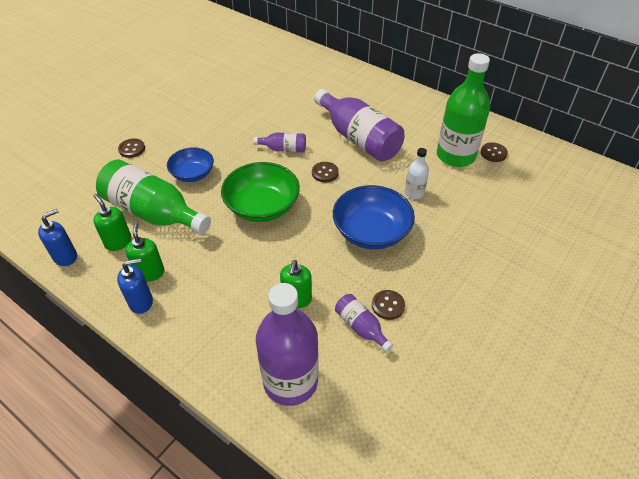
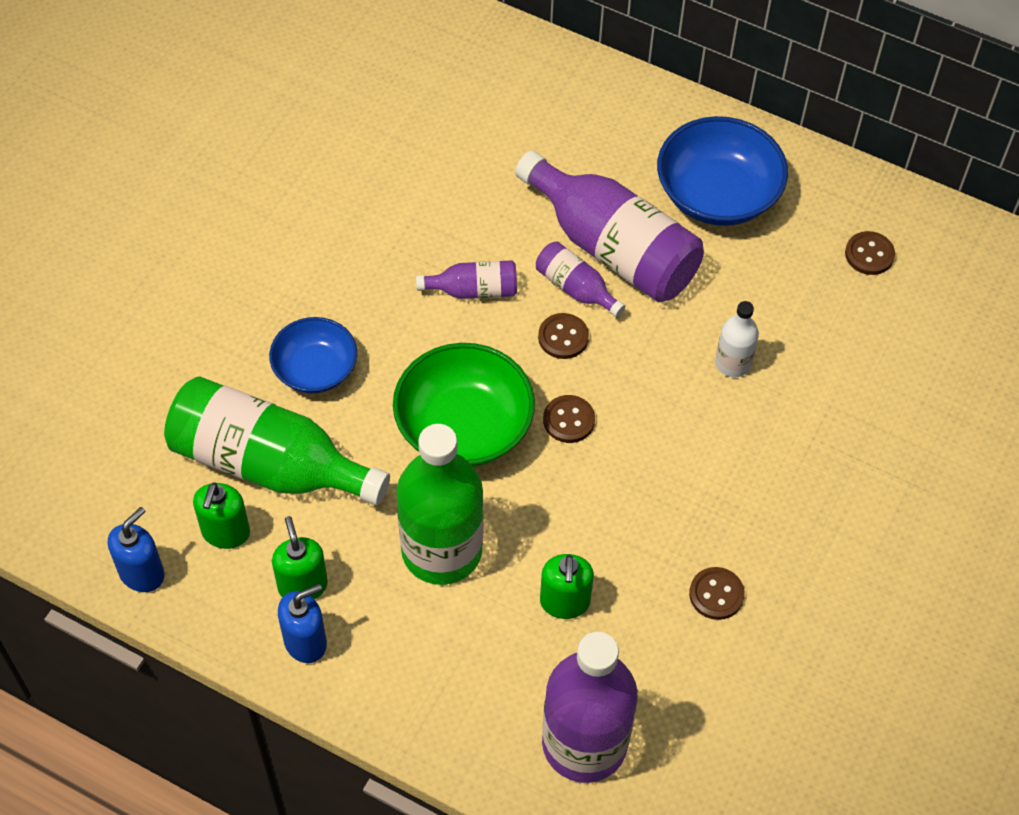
camera: 10 degrees left, 10 degrees up
green soap dispenser [93,194,132,251] -> green soap dispenser turned 120 degrees counterclockwise [193,482,250,549]
brown button [118,138,145,158] -> brown button moved to [543,395,595,443]
blue bowl [333,185,415,249] -> blue bowl moved to [657,116,788,226]
purple bottle [335,294,393,352] -> purple bottle moved to [536,241,625,317]
green bottle [437,53,490,167] -> green bottle moved to [397,424,484,585]

